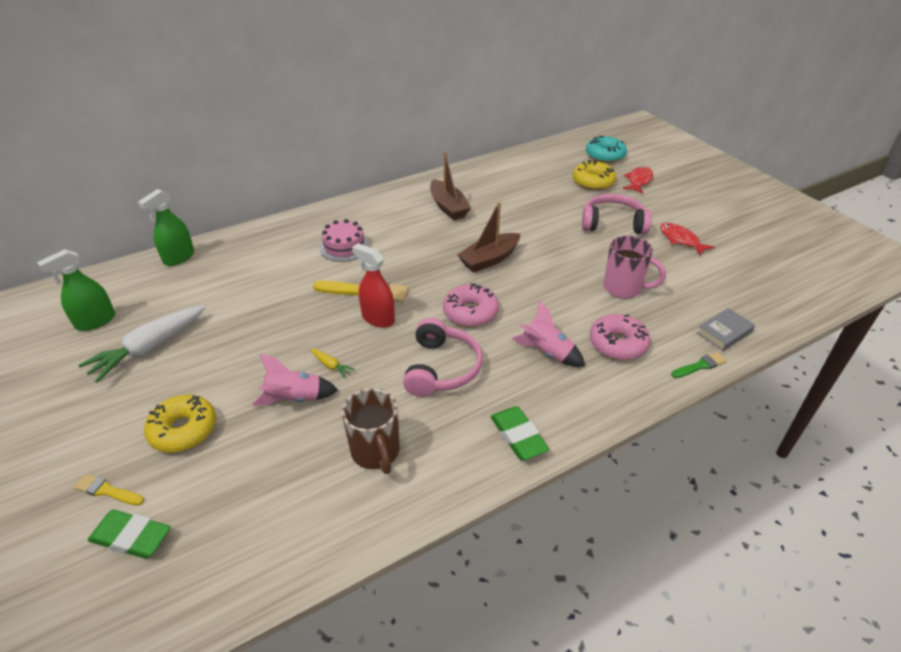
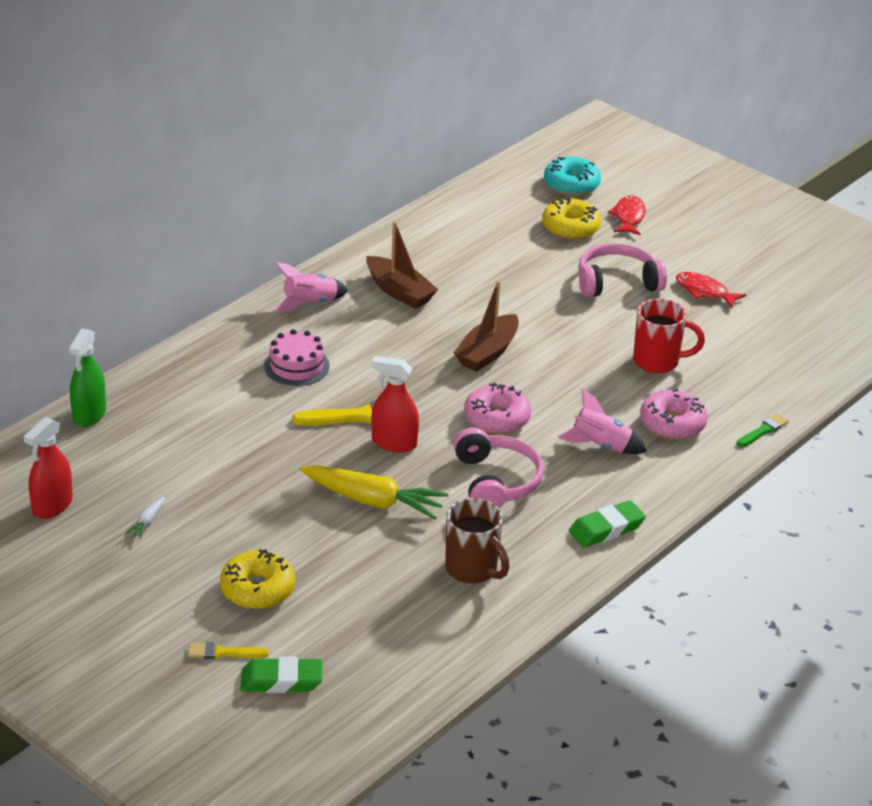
camera: 20 degrees left, 5 degrees down
green spray bottle [37,249,115,331] -> red spray bottle [24,417,73,519]
white carrot [78,305,206,383] -> white carrot [125,497,165,539], size x0.42
pink rocket [252,354,339,405] -> pink rocket moved to [275,262,349,313]
yellow carrot [311,349,355,378] -> yellow carrot [300,465,448,520], size x2.35
green eraser [490,406,549,460] -> green eraser turned 75 degrees counterclockwise [569,500,646,547]
pink mug [603,236,666,298] -> red mug [633,298,705,373]
grey book [697,308,755,351] -> none

